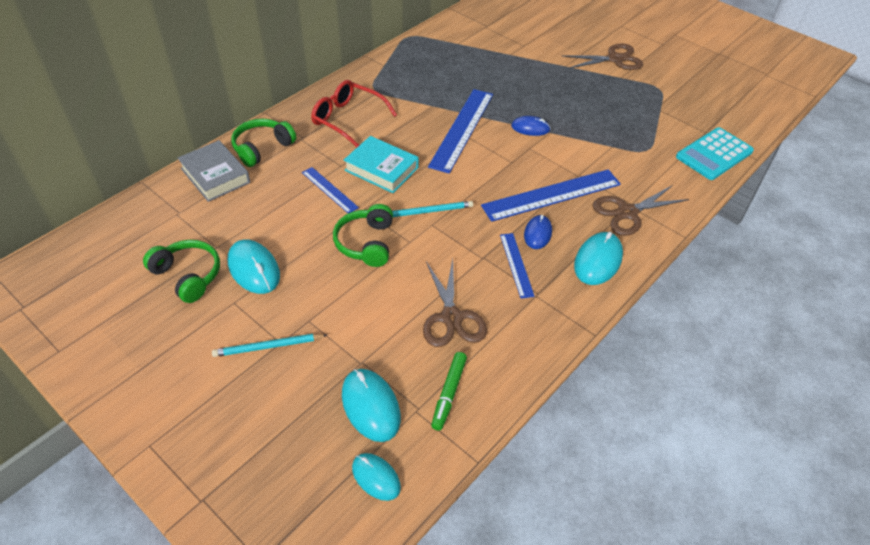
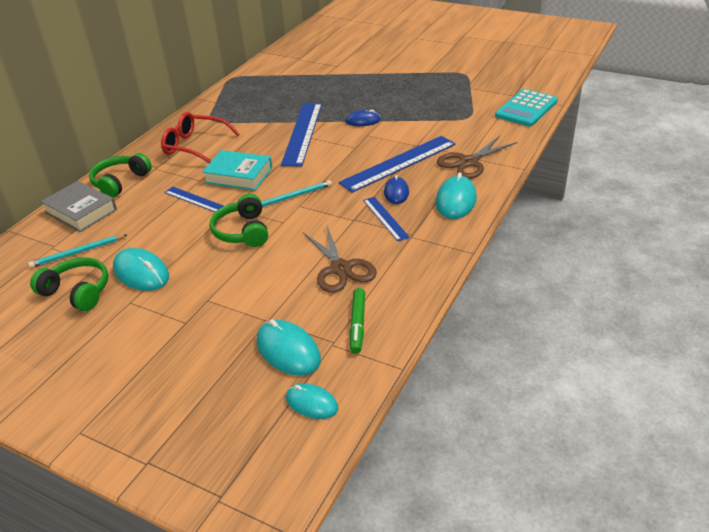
camera: 10 degrees left, 10 degrees down
turquoise pencil [212,334,327,357] -> turquoise pencil moved to [28,234,128,268]
brown scissors [562,43,643,70] -> none

